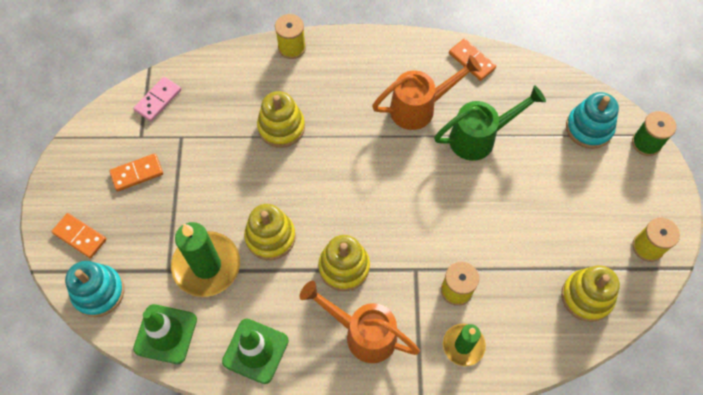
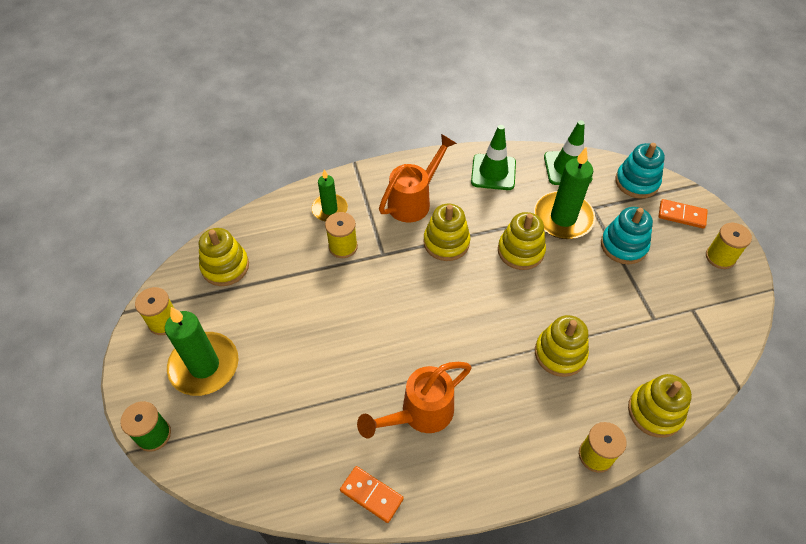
camera: 165 degrees right, 10 degrees down
orange domino [109,153,163,191] -> none
pink domino [133,77,181,122] -> none
orange watering can [300,281,420,363] -> orange watering can turned 60 degrees counterclockwise [379,134,457,223]
green watering can [434,85,546,161] -> none
turquoise stacking toy [566,92,619,149] -> turquoise stacking toy moved to [601,207,653,264]
none -> green candle [165,307,239,396]
none -> yellow stacking toy [628,374,692,438]
none -> yellow spool [706,223,752,269]

